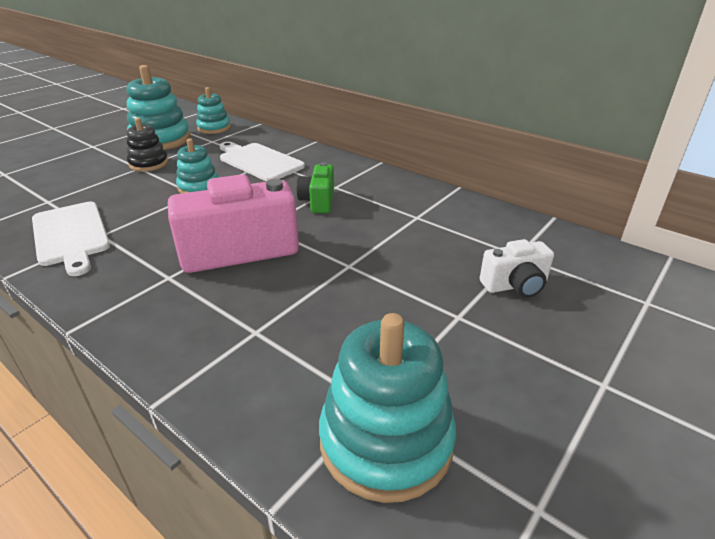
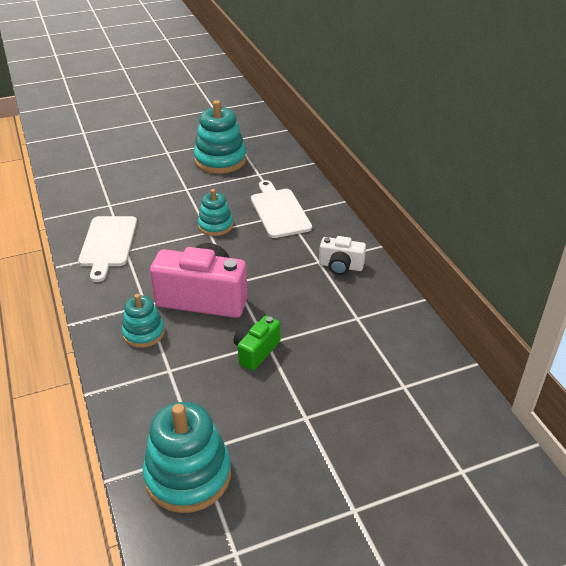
camera: 30 degrees right, 5 degrees up
black stacking toy [127,118,168,172] -> none
turquoise stacking toy [196,87,231,134] -> turquoise stacking toy moved to [122,294,165,348]
green camera [296,162,334,213] -> green camera moved to [234,316,280,371]
white camera [480,239,554,298] -> white camera moved to [319,236,366,275]

